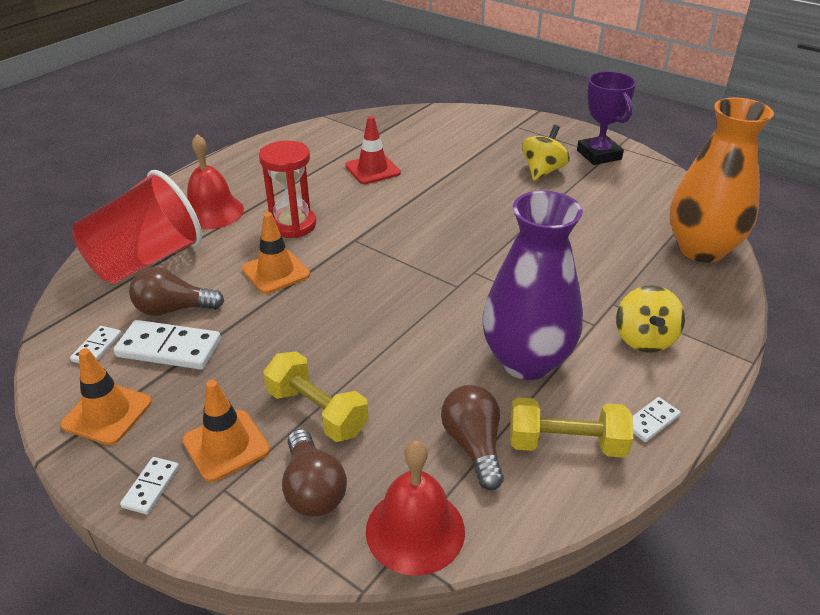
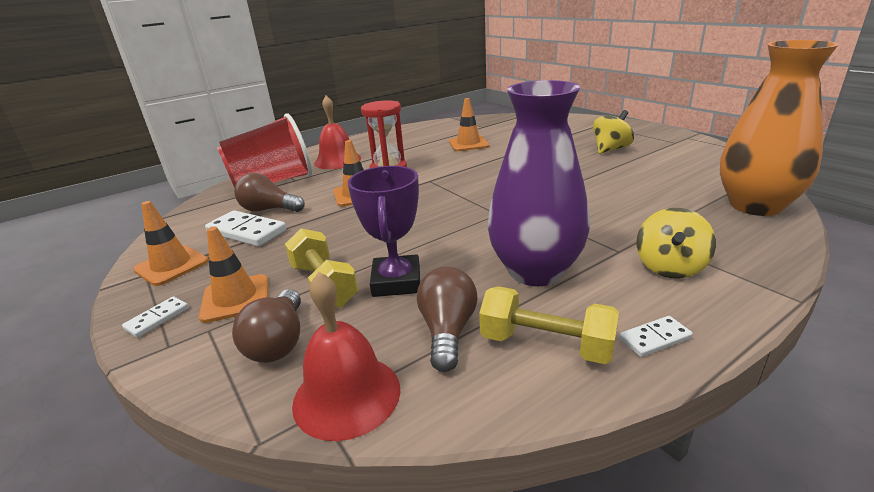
camera: 20 degrees right, 10 degrees down
white domino [70,326,122,363] -> none
red traffic cone [345,116,401,184] -> orange traffic cone [449,98,489,151]
purple trophy [577,71,636,165] -> purple trophy moved to [348,166,420,297]

